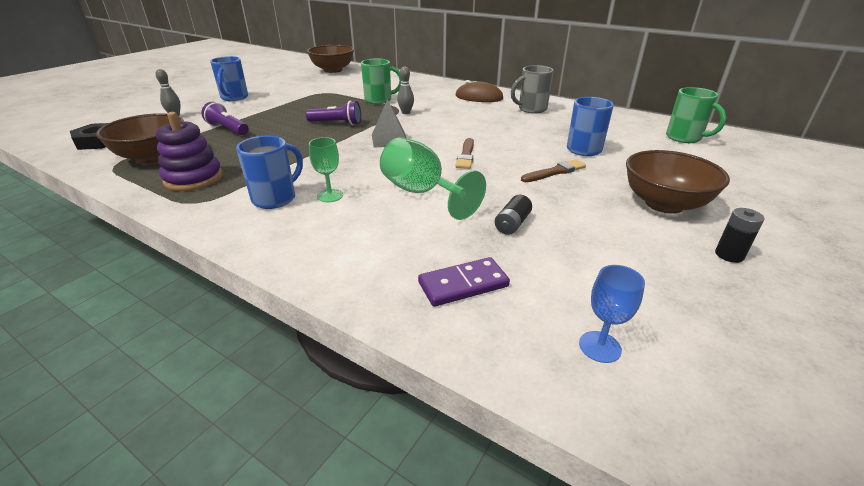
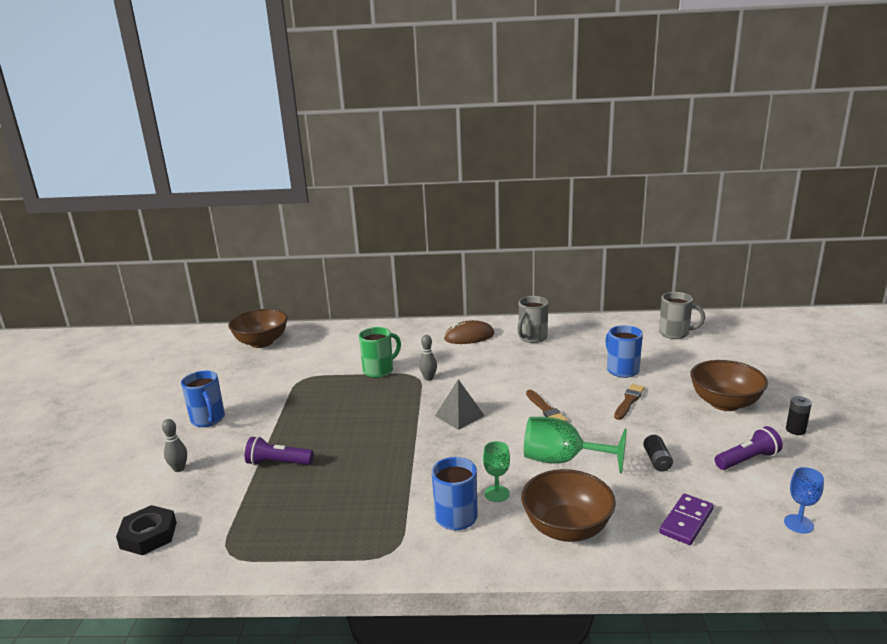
camera: 30 degrees left, 10 degrees down
brown bowl [96,113,184,164] -> brown bowl moved to [521,469,616,542]
purple stacking toy [156,112,223,191] -> none
purple flashlight [306,101,361,125] -> purple flashlight moved to [715,426,783,470]
green mug [666,87,726,143] -> grey mug [659,292,705,339]

